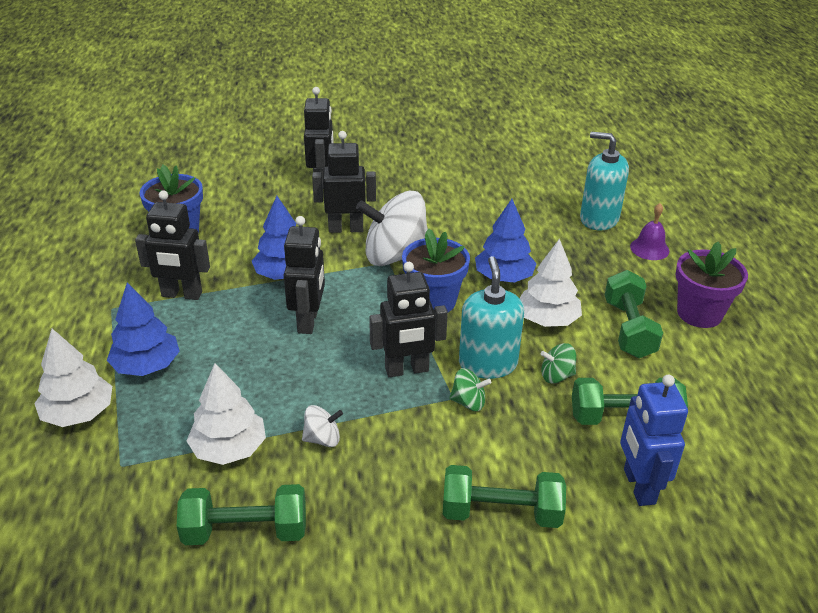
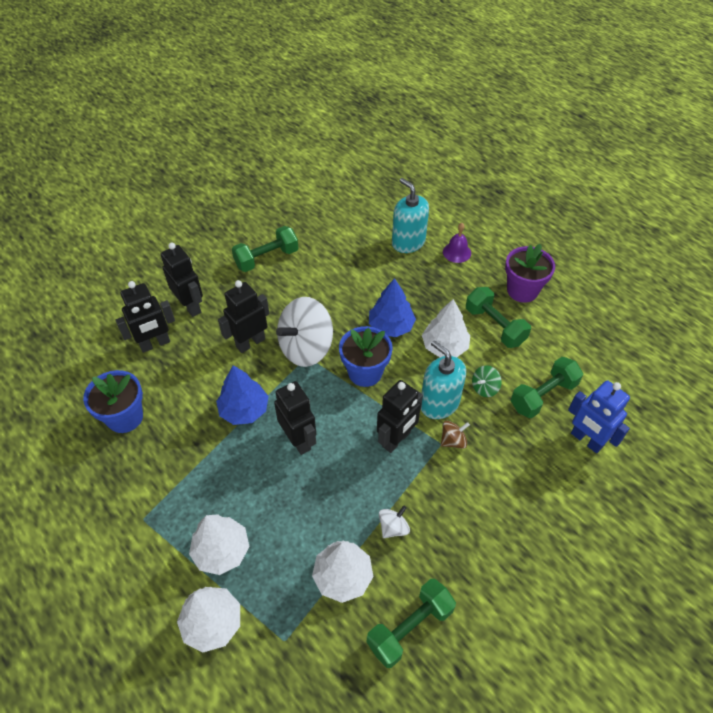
camera: 35 degrees left, 15 degrees up
blue tree [107,282,180,376] -> white tree [189,514,249,575]
black robot [135,190,210,300] -> black robot moved to [115,281,175,353]
green dumbbell [443,465,566,528] -> green dumbbell moved to [232,226,298,272]
green spinning top [449,368,491,411] -> brown spinning top [441,421,470,449]
turquoise soap dispenser [580,132,629,231] -> turquoise soap dispenser turned 60 degrees clockwise [392,178,429,253]

